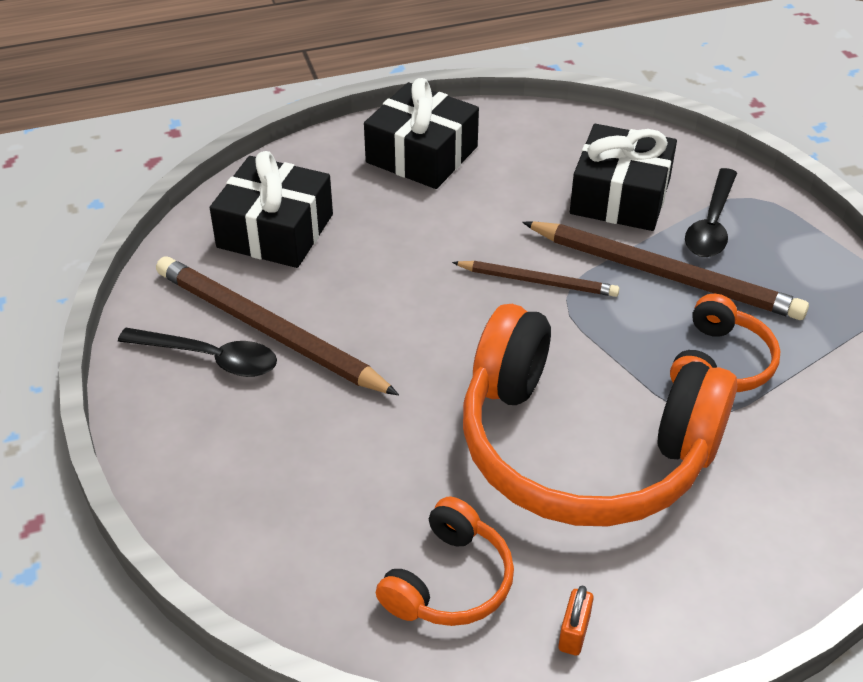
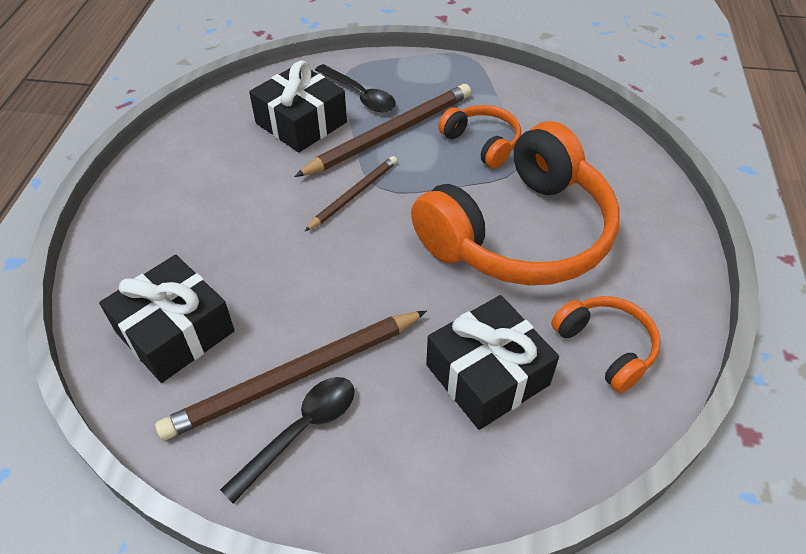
camera: 65 degrees left, 5 degrees up
black gift [364,78,479,189] -> black gift moved to [426,295,559,430]
orange padlock [559,585,594,656] -> none

